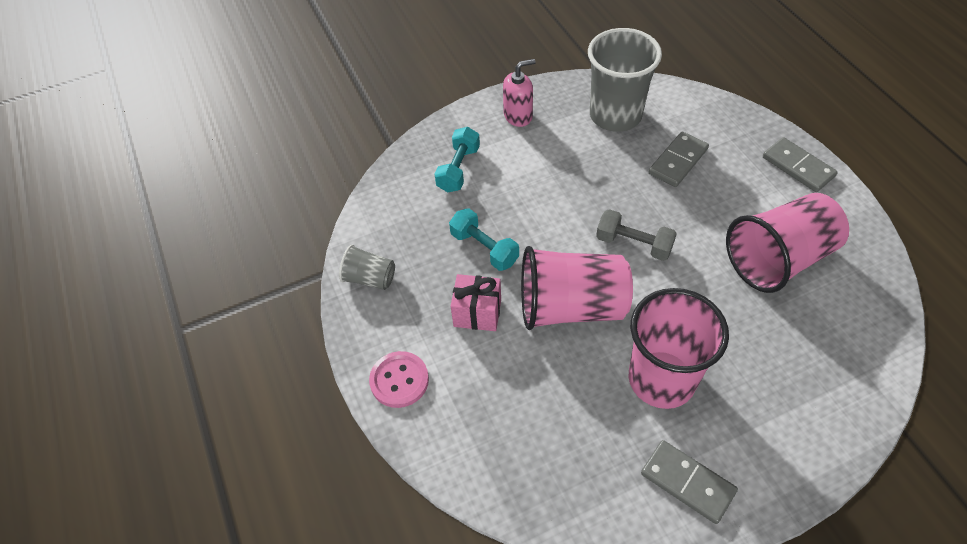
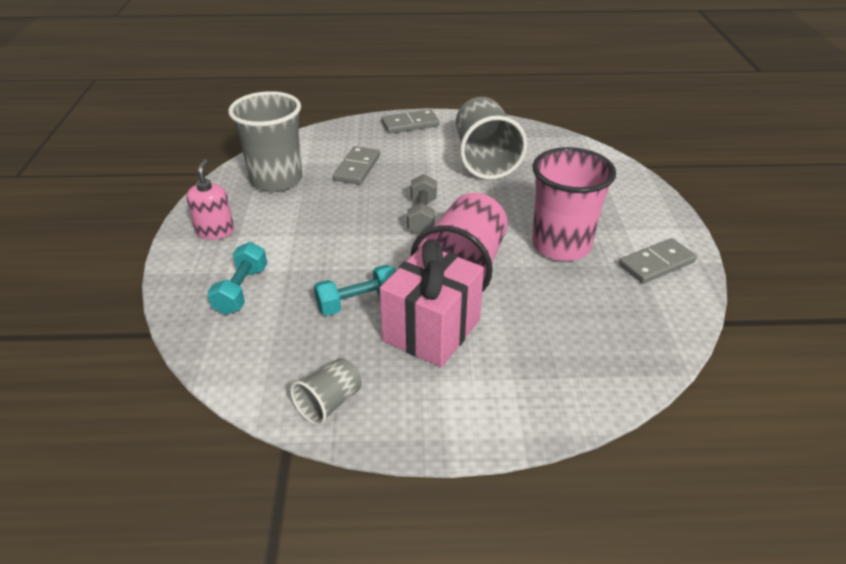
camera: 70 degrees left, 15 degrees down
pink button [369,351,429,408] -> none
turquoise dumbbell [435,127,480,192] -> turquoise dumbbell turned 60 degrees clockwise [207,242,267,315]
pink gift [451,274,501,331] -> pink gift [380,239,484,367], size x1.67
grey dumbbell [596,209,677,261] -> grey dumbbell turned 45 degrees counterclockwise [407,174,437,234]
grey domino [649,132,709,187] -> grey domino turned 45 degrees clockwise [333,146,380,185]
pink cup [726,193,849,293] -> grey cup [456,97,527,180]

